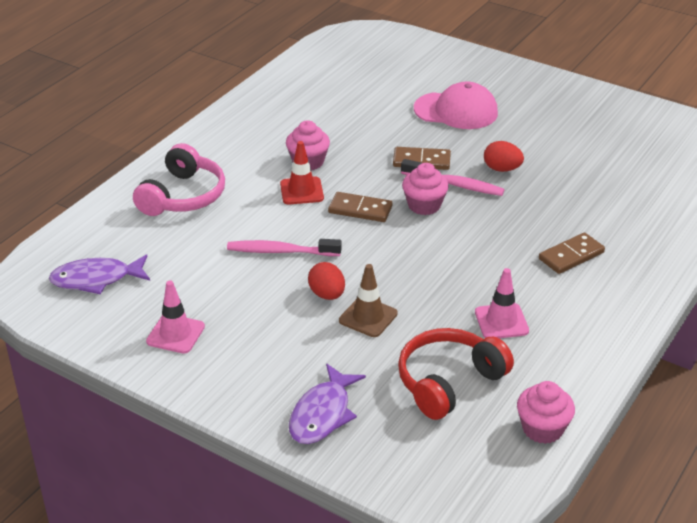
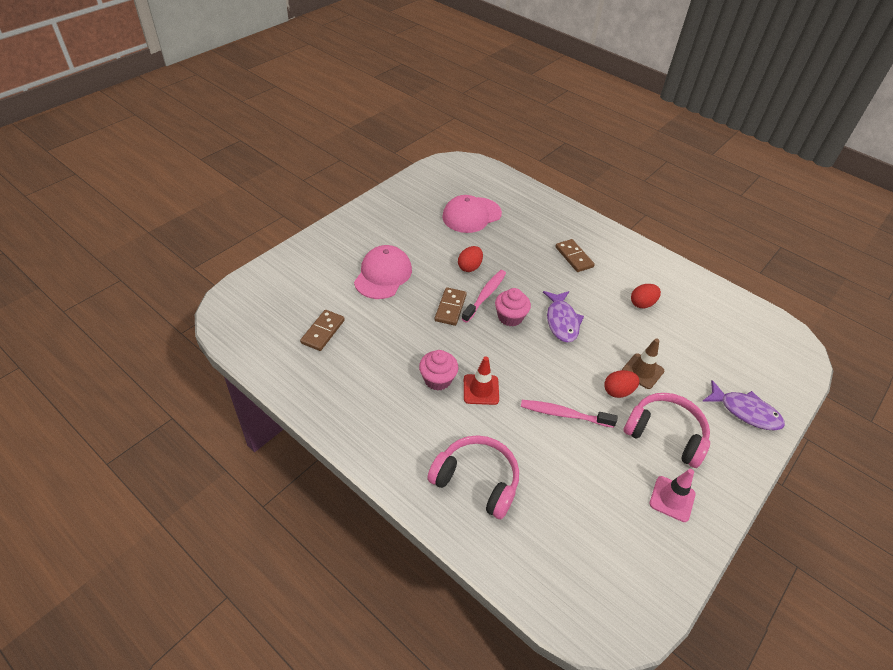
camera: 85 degrees left, 10 degrees up
purple fish [49,255,150,294] -> purple fish moved to [543,291,584,343]
pink toothbrush [227,239,342,256] -> pink toothbrush turned 90 degrees clockwise [521,400,617,428]
brown domino [328,192,392,222] -> brown domino moved to [300,310,345,351]
red headphones [398,328,514,420] -> none
pink traffic cone [475,268,529,338] -> red egg [631,284,661,309]
pink cupcake [517,381,575,444] -> none
none -> pink cap [442,195,502,233]
none -> pink headphones [623,393,710,468]

